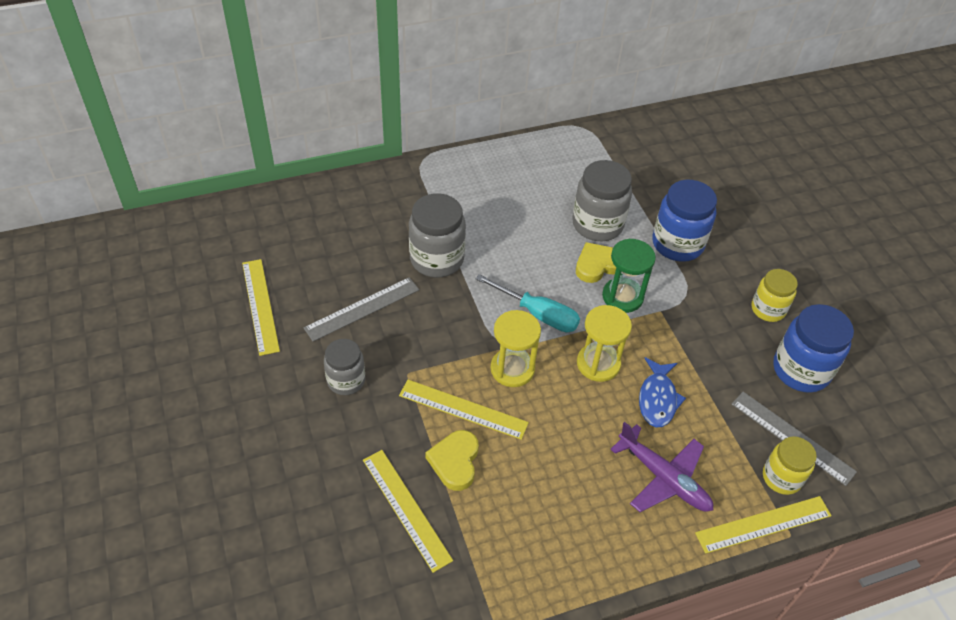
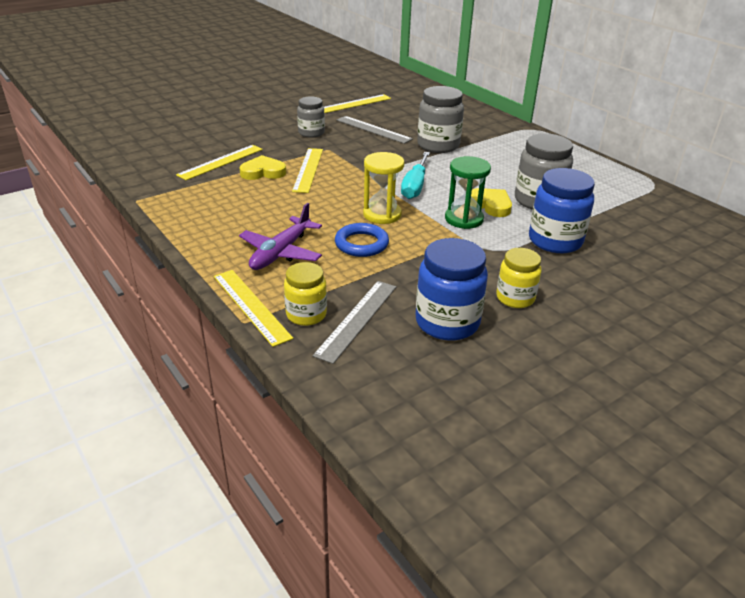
camera: 75 degrees right, 15 degrees down
yellow hourglass [491,310,541,387] -> none
blue fish [639,357,686,427] -> blue ring [335,223,389,257]

